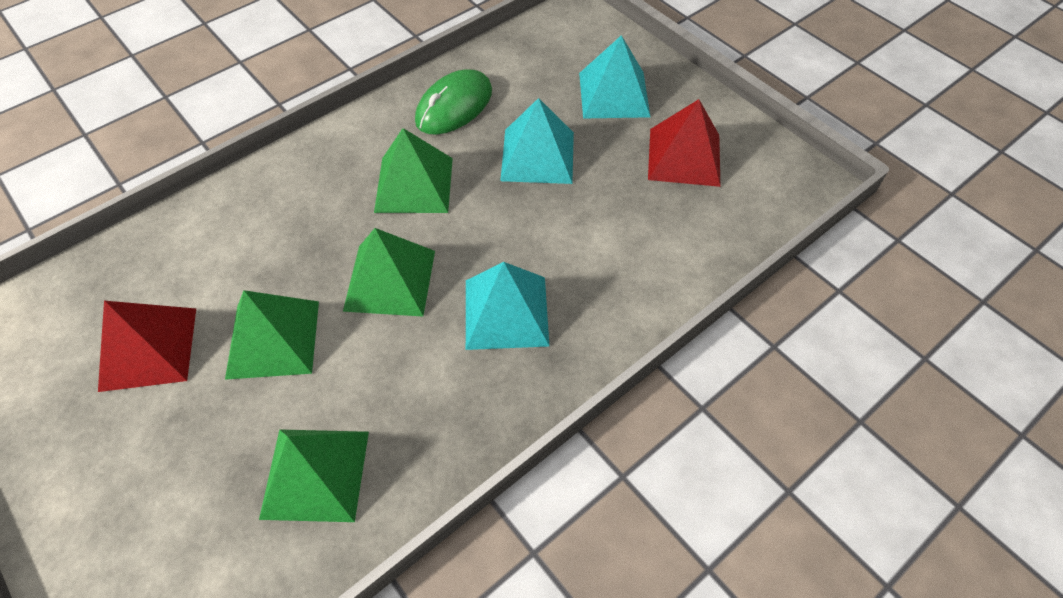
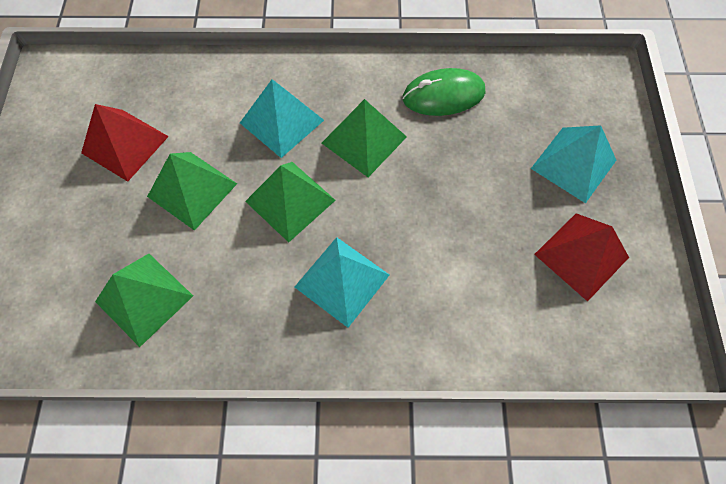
camera: 40 degrees right, 10 degrees up
turquoise pyramid [500,98,574,184] -> turquoise pyramid moved to [240,79,324,158]

